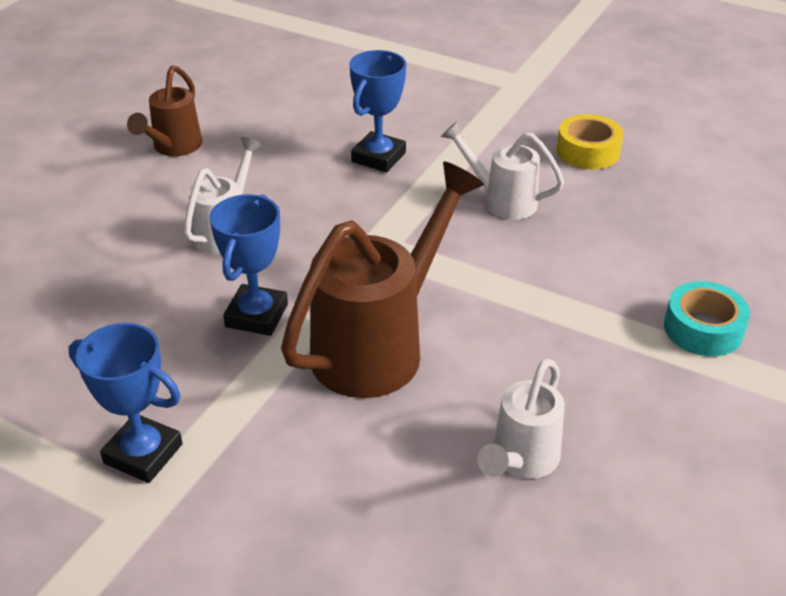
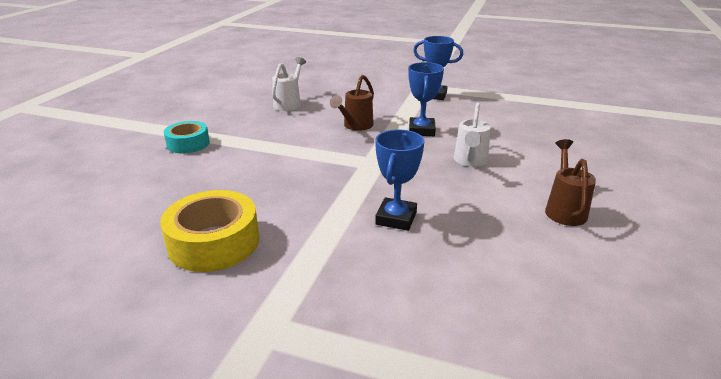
camera: 170 degrees right, 10 degrees down
brown watering can [281,161,484,398] -> brown watering can [330,75,374,131], size x0.56
white watering can [441,122,564,220] -> none
yellow tape [557,114,624,170] -> yellow tape [160,190,259,272], size x1.57

